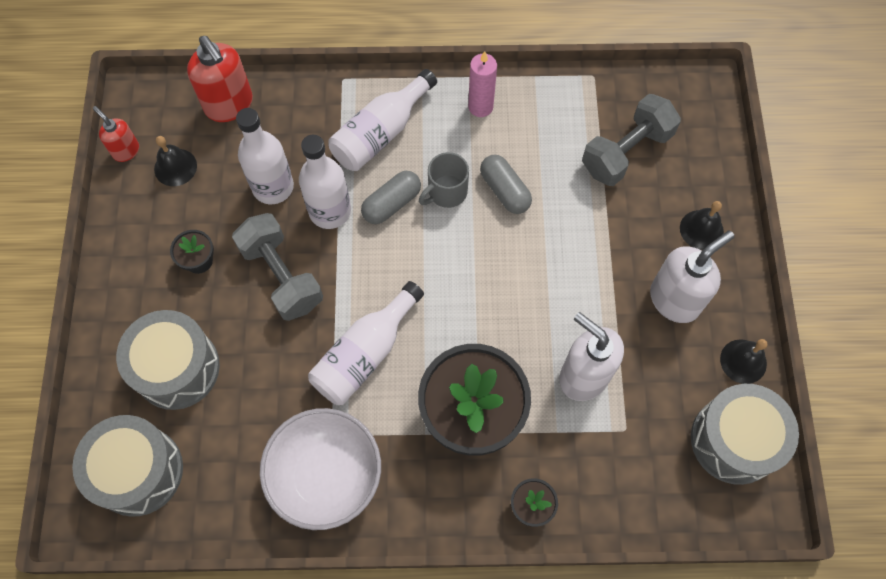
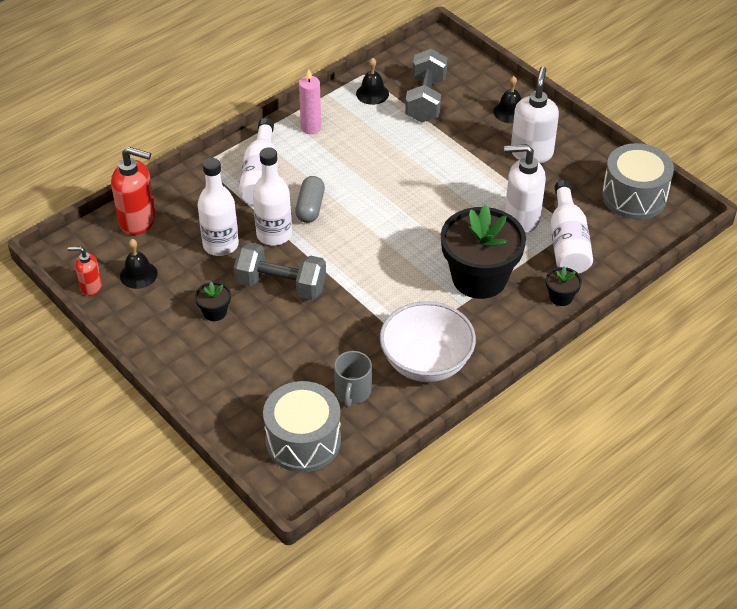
camera: 40 degrees left, 20 degrees down
grey drum [116,310,220,410] -> none
white bottle [308,281,424,405] -> white bottle moved to [550,180,593,274]
grey mug [419,152,469,208] -> grey mug moved to [334,351,372,408]
grey capsule [480,155,532,214] -> none
black bell [720,339,767,384] -> black bell moved to [356,58,389,105]

